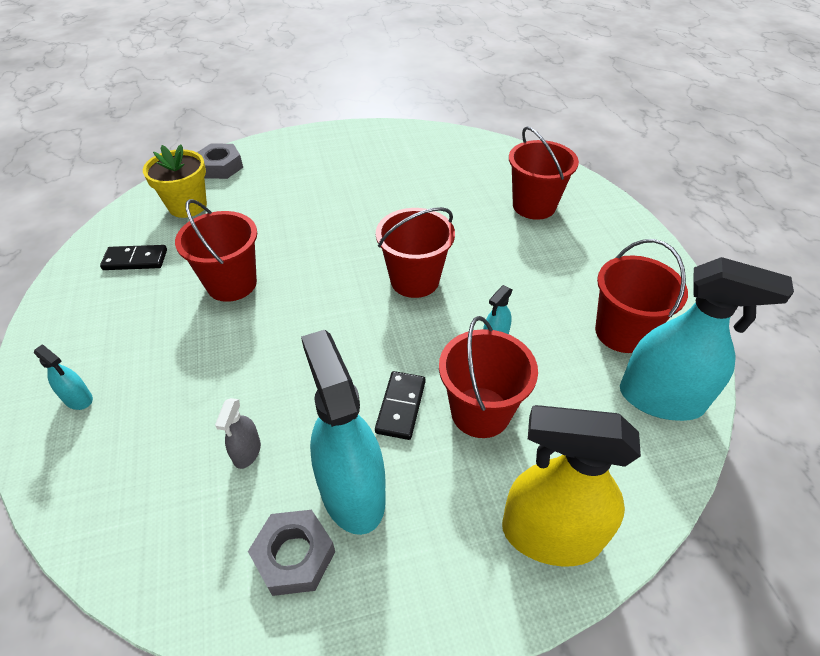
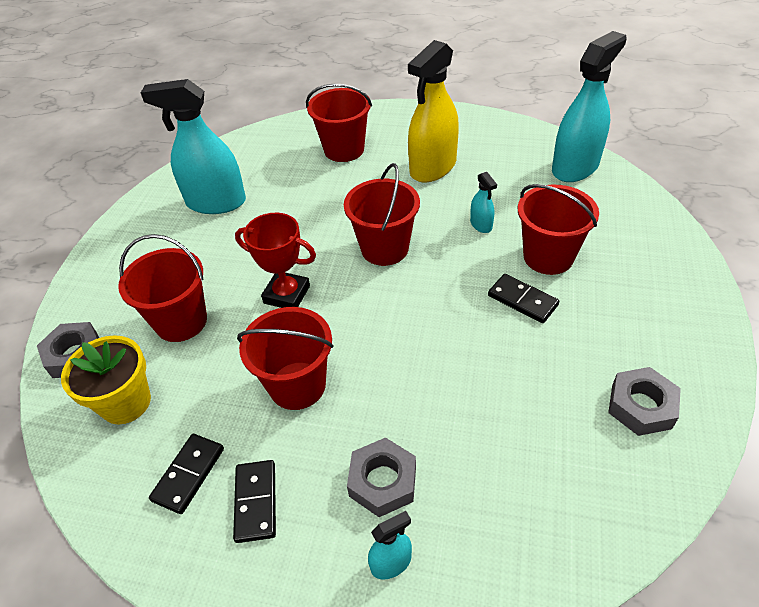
camera: 60 degrees left, 0 degrees up
grey spray bottle [215,398,261,469] -> none
turquoise spray bottle [301,330,386,535] -> turquoise spray bottle moved to [141,79,246,214]
yellow spray bottle [502,405,641,567] -> yellow spray bottle moved to [408,40,459,183]
red bucket [595,239,688,353] -> red bucket moved to [118,234,207,342]
none -> black domino [233,460,276,543]
none -> red trophy [235,213,316,308]
none -> grey nut [347,437,416,517]

